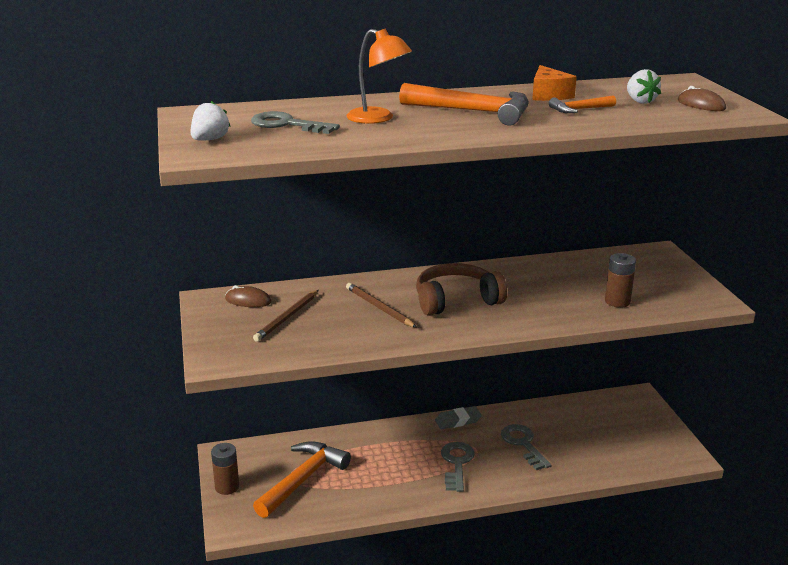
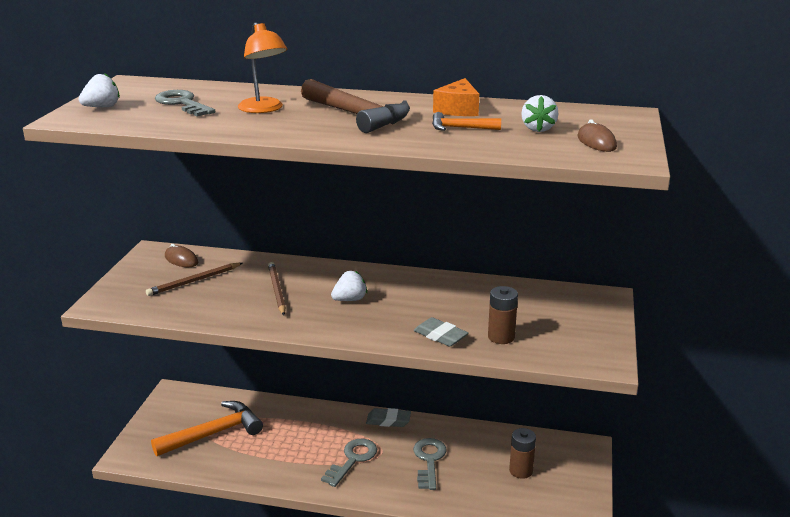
camera: 25 degrees right, 0 degrees up
brown battery [211,443,239,495] -> brown battery moved to [509,428,536,479]
orange hammer [399,83,529,126] -> brown hammer [301,79,410,133]
brown headphones [416,263,507,316] -> white strawberry [331,271,367,301]
none -> grey eraser [414,317,468,347]

